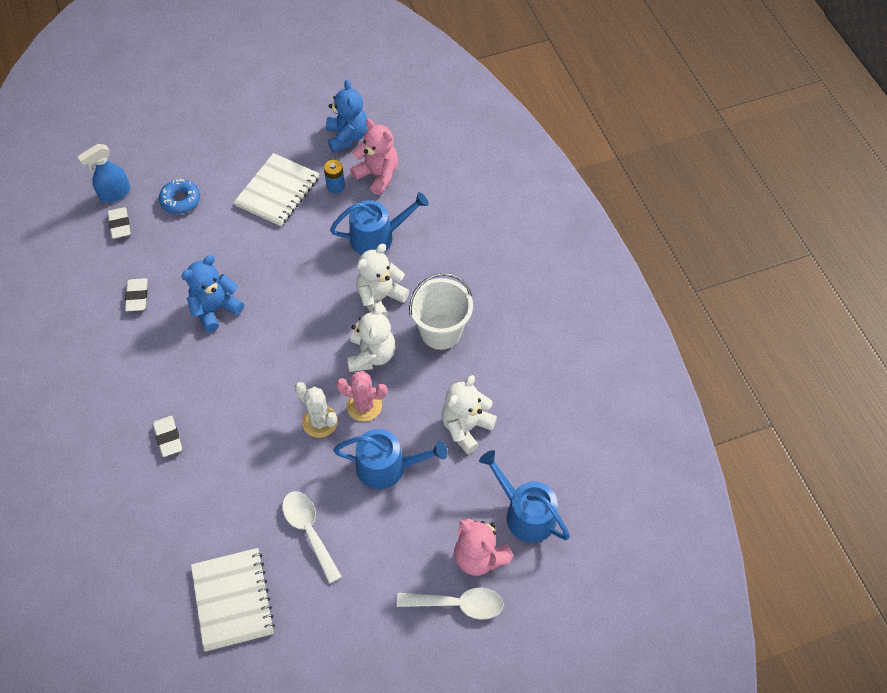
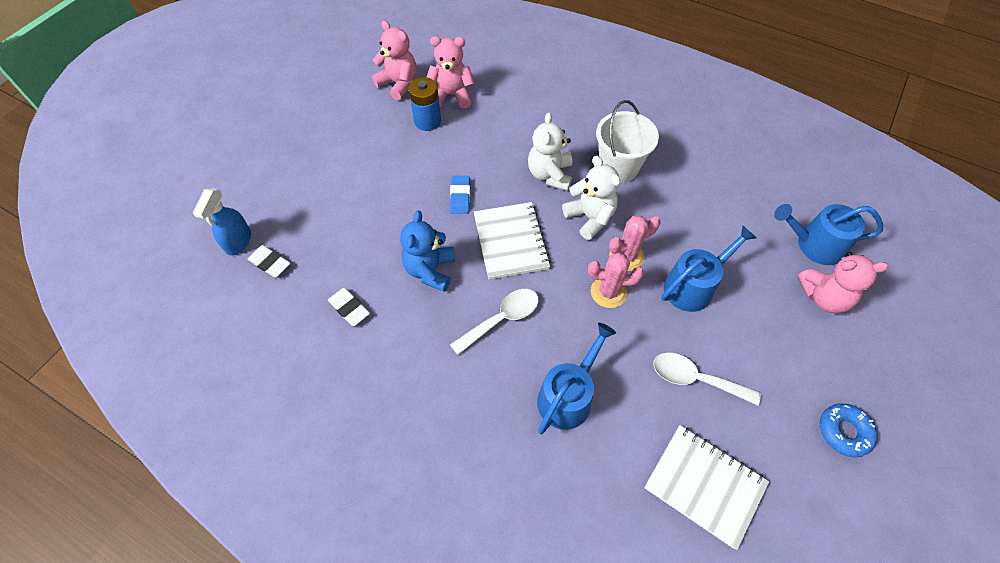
camera: 40 degrees left, 0 degrees up
white eraser [153,416,182,457] -> none
blue donut [159,179,200,214] -> blue donut moved to [820,403,877,457]
white notebook [234,153,319,226] -> white notebook moved to [474,202,551,280]
white cactus [294,382,338,438] -> pink cactus [588,252,644,308]
blue battery [324,160,345,193] -> blue battery [409,77,441,131], size x1.51
blue teddy bear [326,79,368,152] -> pink teddy bear [372,20,416,100]
blue watering can [330,192,429,255] -> blue watering can moved to [537,323,616,434]
white spoon [397,587,504,620] -> white spoon moved to [450,289,539,355]
white teddy bear [442,375,497,454] -> none
none -> blue eraser [450,176,470,214]

